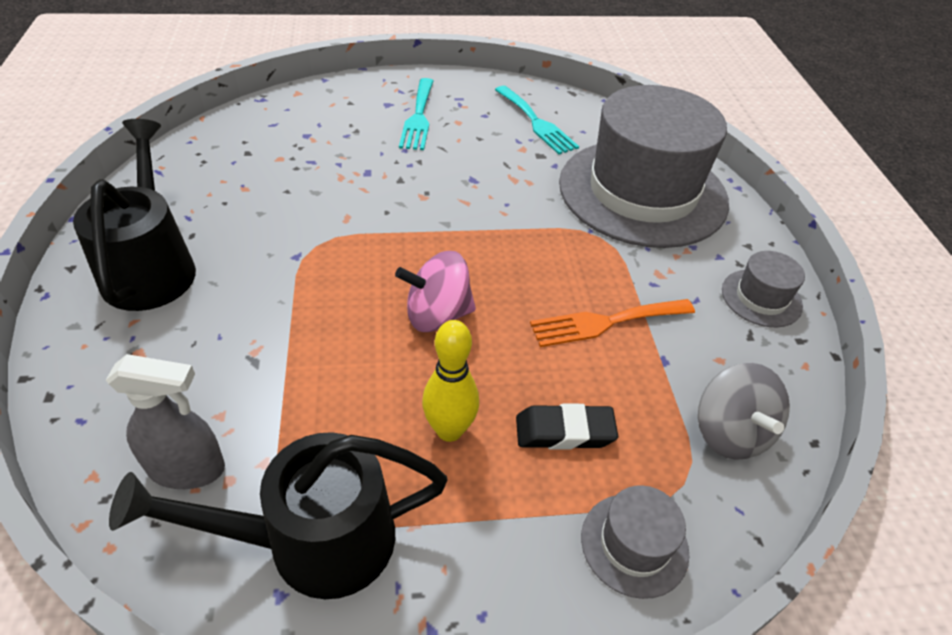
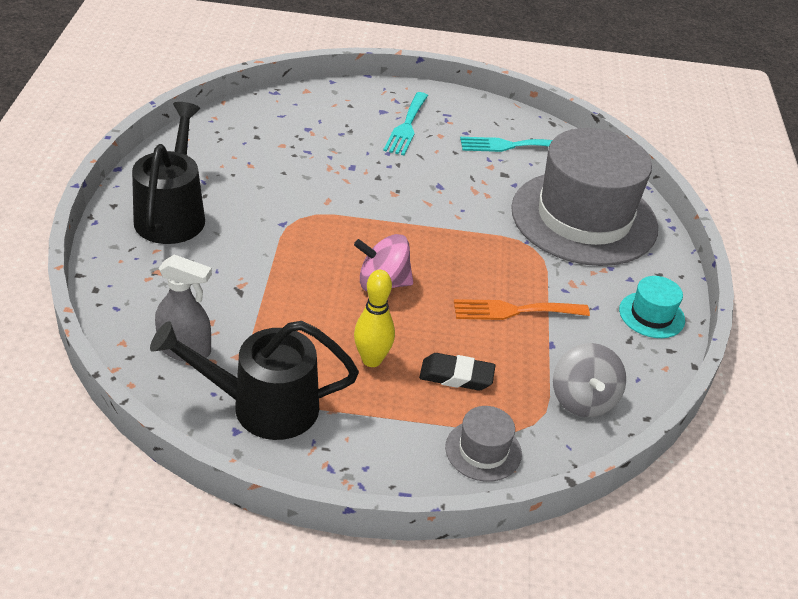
camera: 10 degrees right, 5 degrees down
turquoise fork [495,86,579,154] -> turquoise fork turned 105 degrees clockwise [460,137,552,152]
grey hat [722,251,805,327] -> turquoise hat [619,276,685,338]

